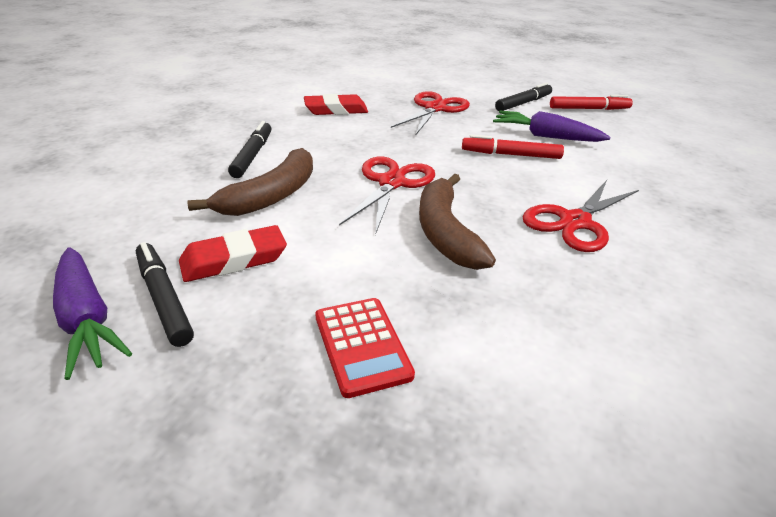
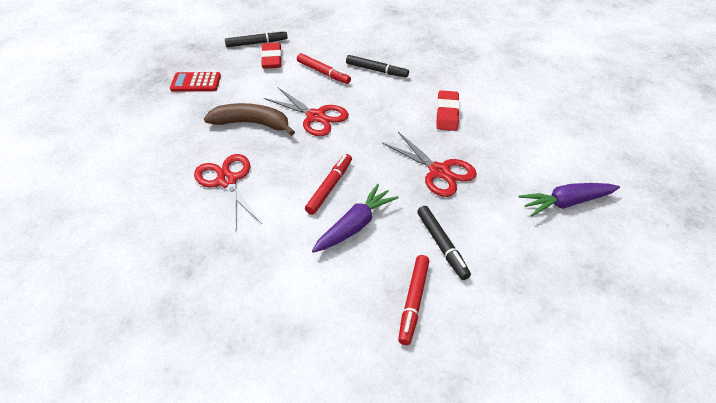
camera: 110 degrees right, 10 degrees up
purple carrot [53,247,132,380] -> purple carrot moved to [519,183,620,216]
brown banana [187,148,313,216] -> red marker [297,53,351,84]

